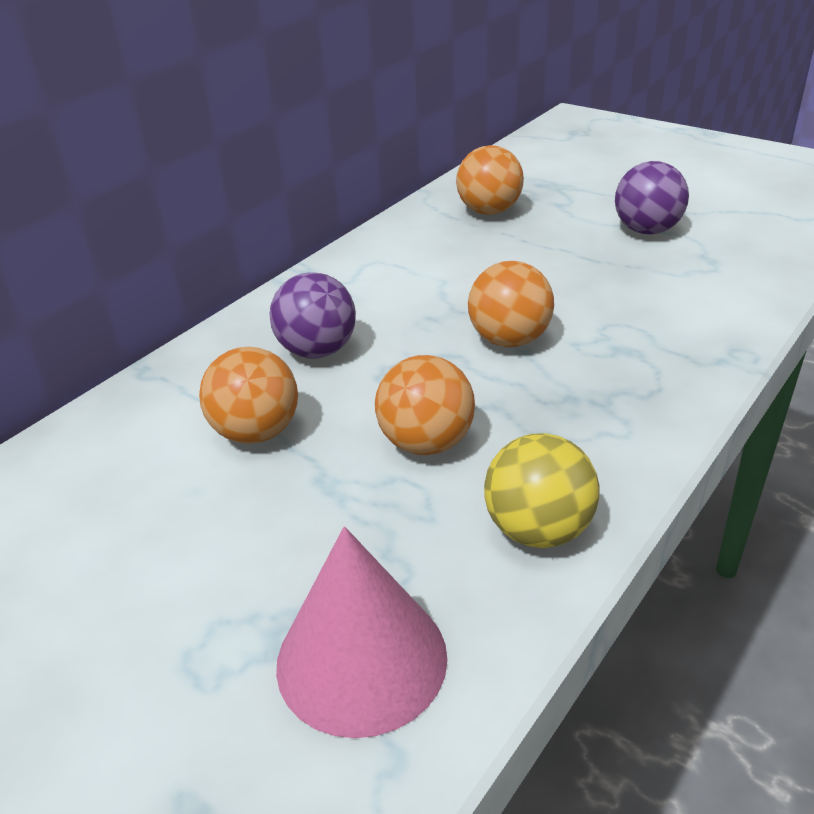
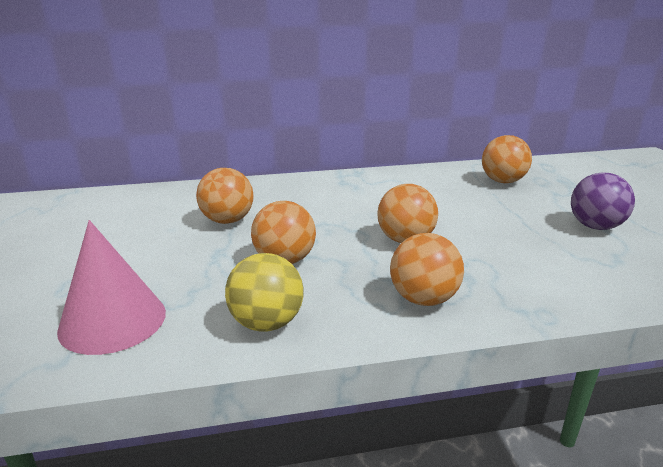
camera: 40 degrees right, 10 degrees down
purple ball [270,272,356,359] -> none
none -> orange ball [390,233,464,306]

